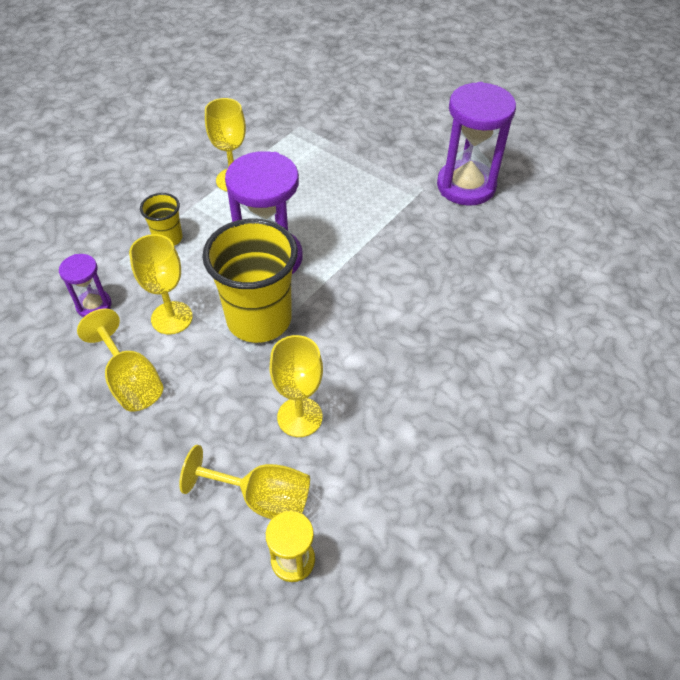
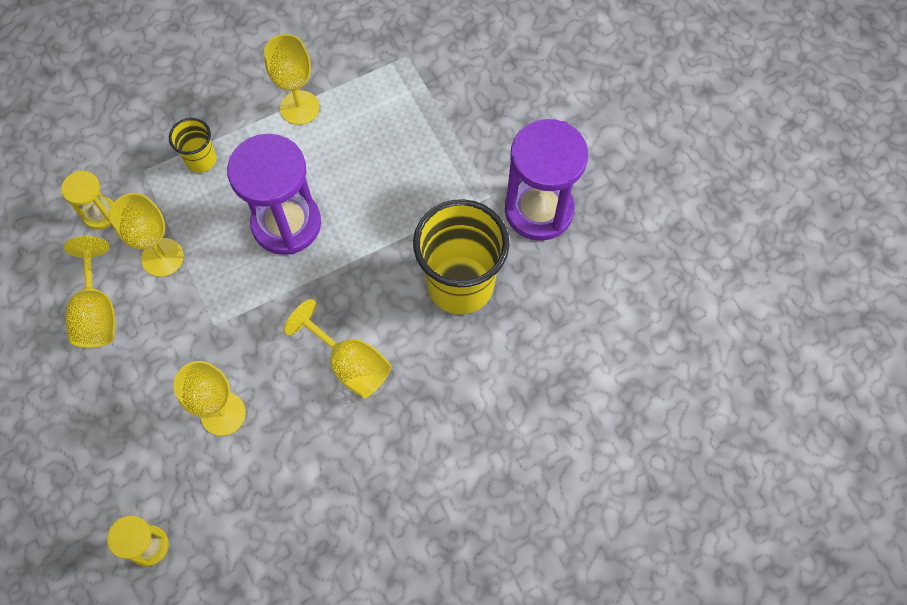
camera: 25 degrees right, 15 degrees up
purple hourglass [59,254,111,317] -> yellow hourglass [61,170,114,230]
yellow goblet [179,445,310,520] -> yellow goblet moved to [284,299,392,398]
yellow cup [202,218,298,343] -> yellow cup moved to [413,199,509,314]

